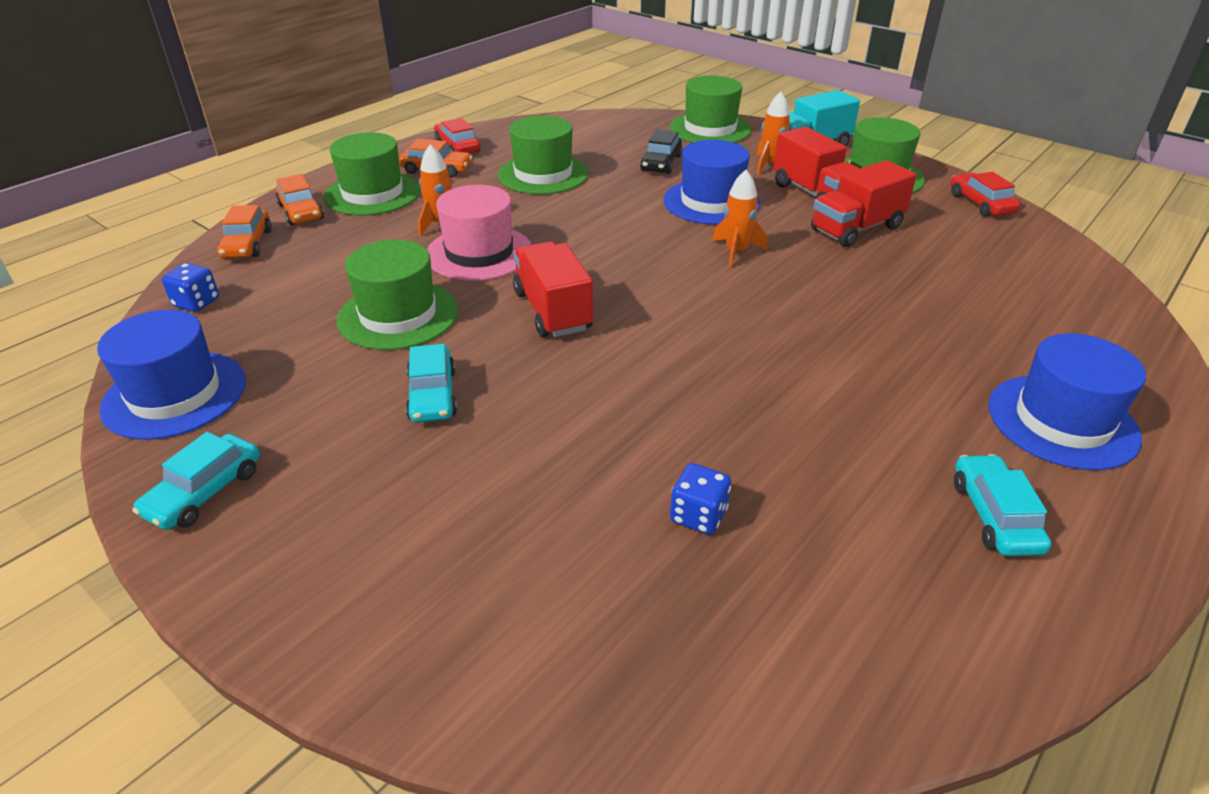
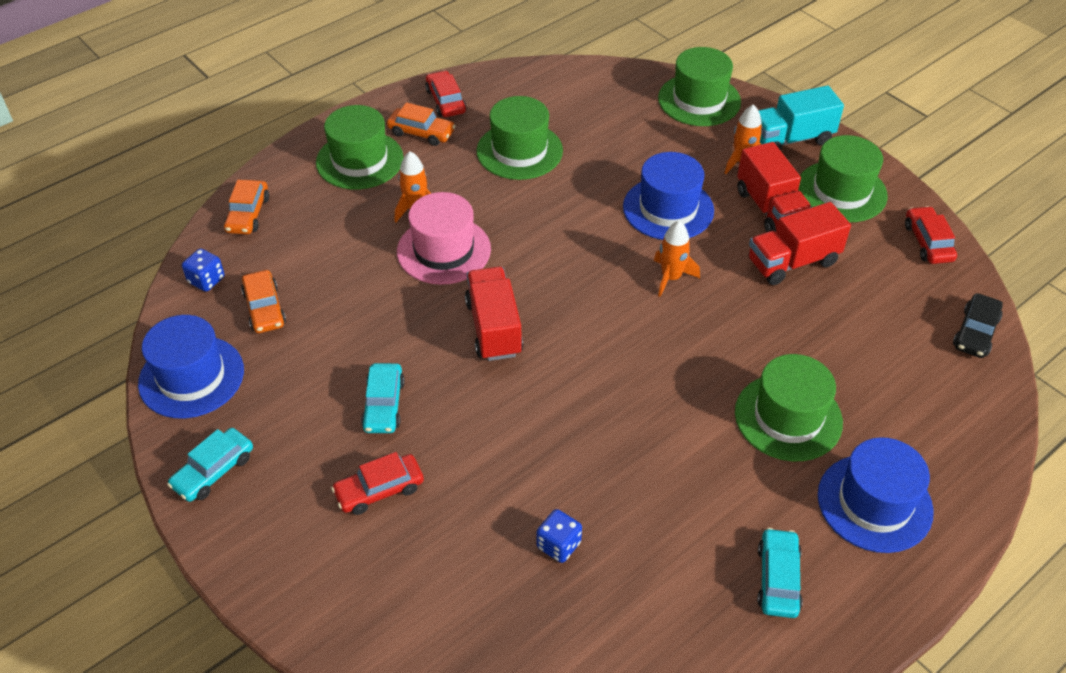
camera: 10 degrees right, 10 degrees up
orange car [275,174,324,225] -> orange car moved to [241,270,286,333]
green hat [337,239,458,350] -> green hat moved to [735,354,843,461]
black car [640,129,682,174] -> black car moved to [953,293,1003,358]
none -> red car [331,452,424,515]

